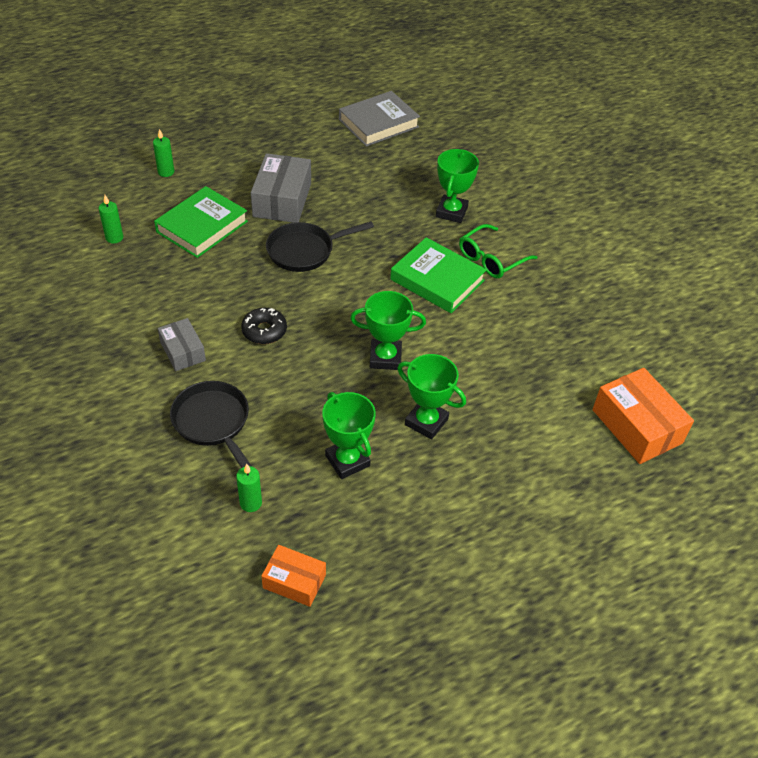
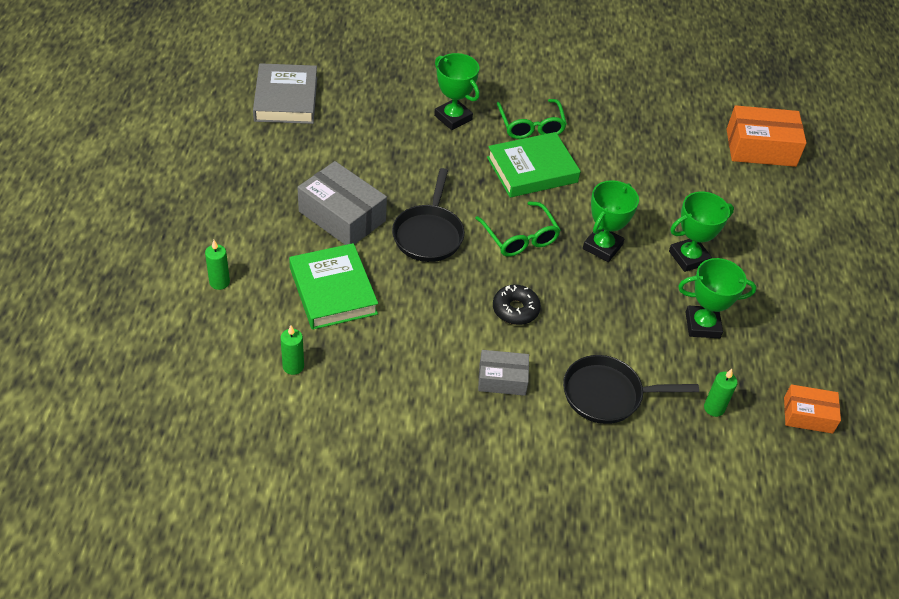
camera: 60 degrees left, 0 degrees up
orange box [261,545,326,607] -> orange box turned 45 degrees clockwise [784,384,841,434]
none -> green glasses [475,201,560,257]

